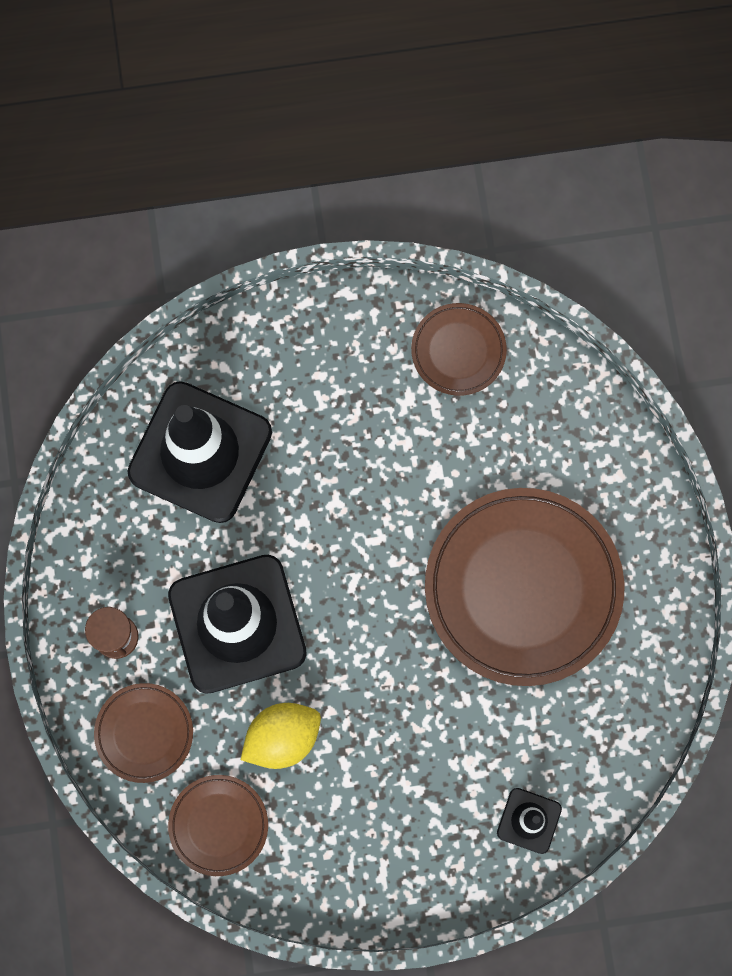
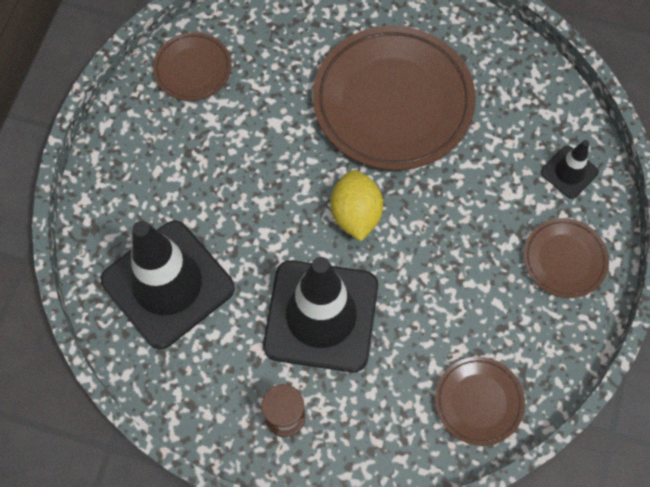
camera: 65 degrees left, 10 degrees down
brown plate [94,683,193,783] -> brown plate moved to [524,218,609,298]
yellow lemon [241,703,321,769] -> yellow lemon moved to [330,170,383,241]

